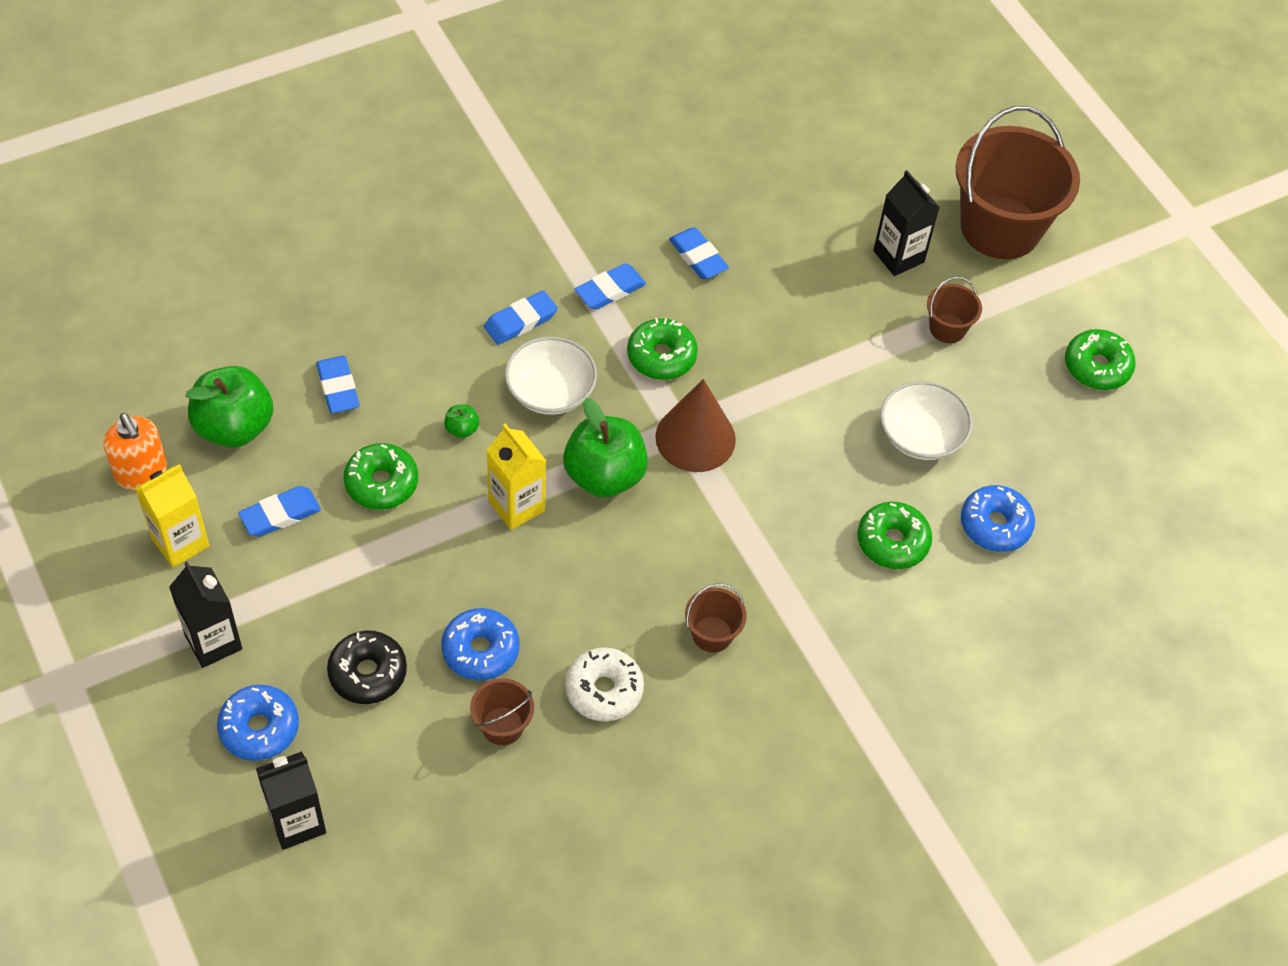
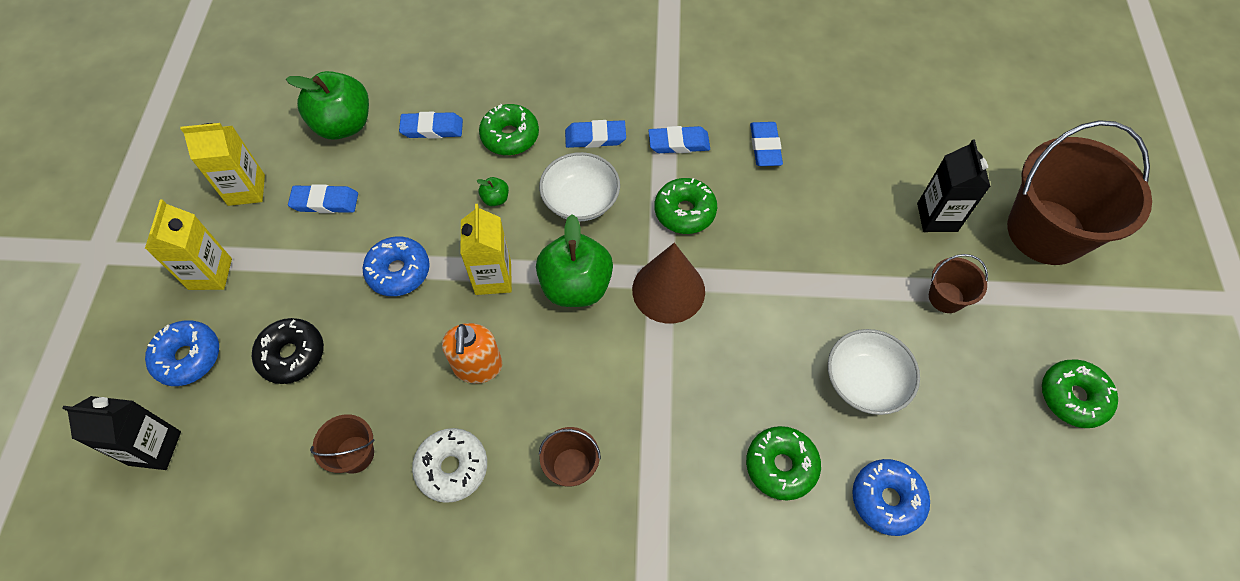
camera: 35 degrees right, 5 degrees up
orange soap dispenser [103,413,167,490] -> orange soap dispenser moved to [442,323,502,384]
black carton [169,561,242,668] -> yellow carton [145,199,232,290]
blue eraser [316,356,360,413] -> blue eraser turned 75 degrees clockwise [399,112,463,139]
green donut [344,443,418,510] -> green donut moved to [479,104,539,155]
blue donut [441,608,520,681] -> blue donut moved to [363,236,430,296]

